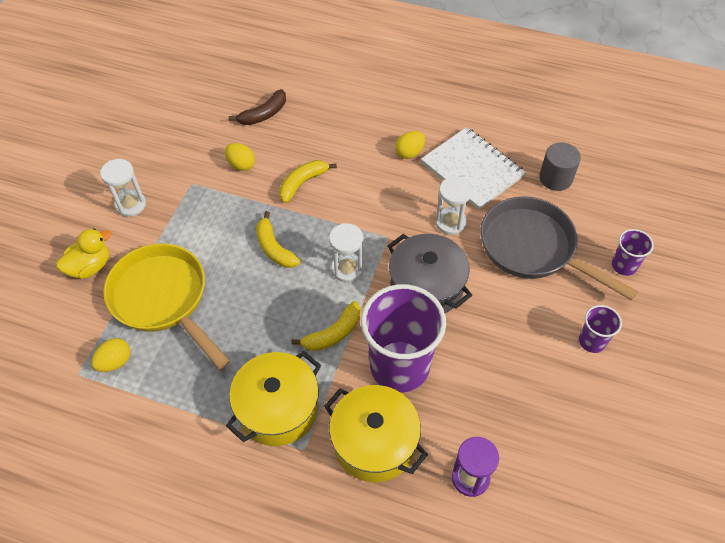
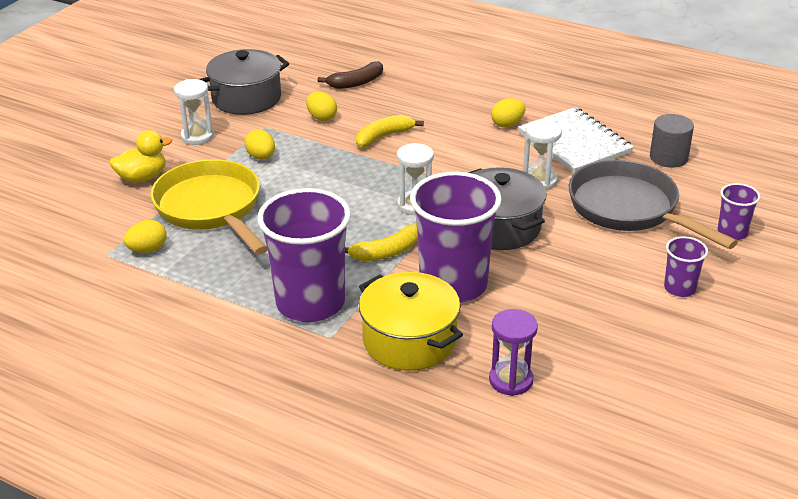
camera: 10 degrees right, 20 degrees down
yellow pot [226,351,321,446] -> purple cup [257,188,351,322]
yellow banana [256,211,301,268] -> none
none -> grey pot [199,49,289,115]
none -> yellow egg [244,129,275,159]

